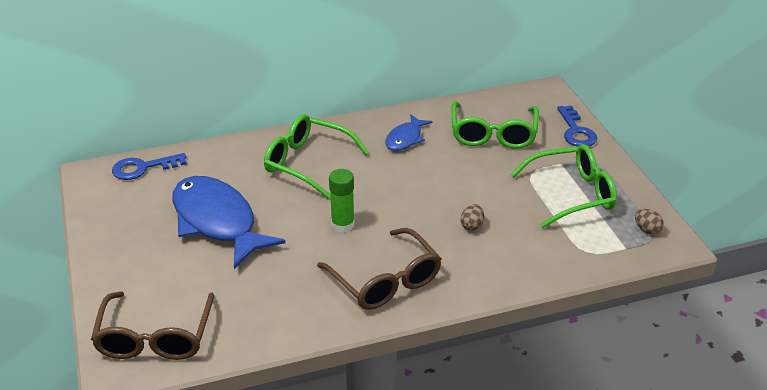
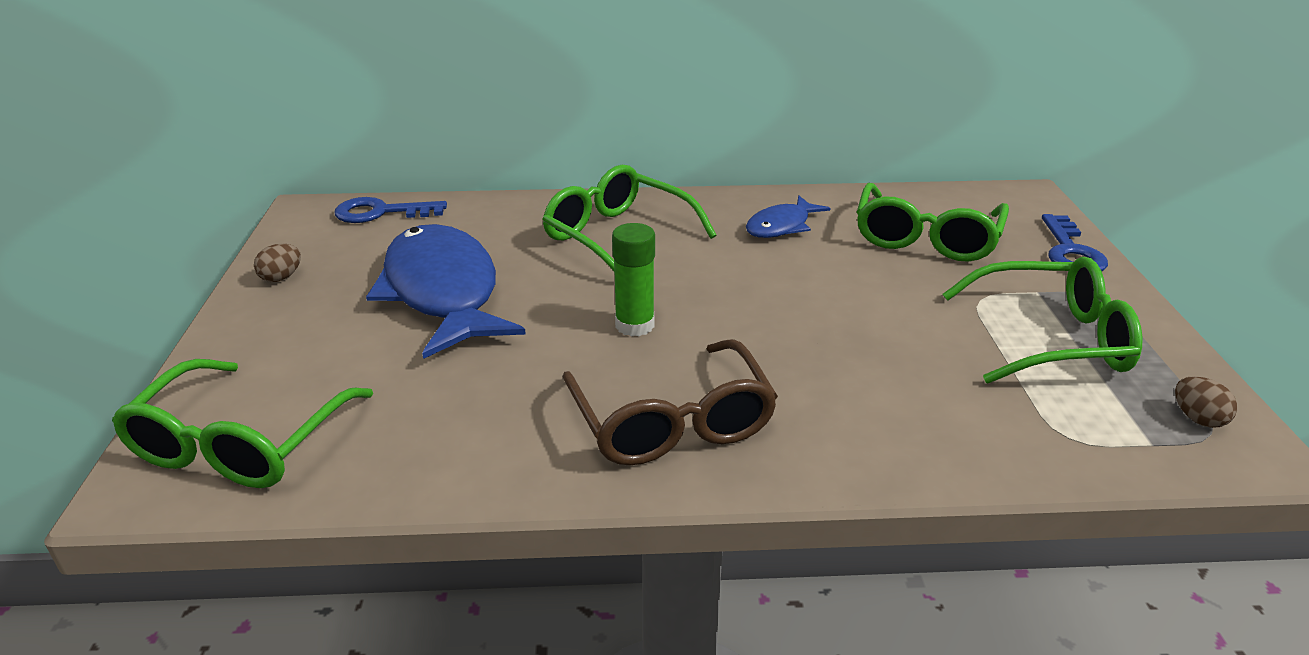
camera: 15 degrees right, 5 degrees down
brown glasses [91,291,214,360] -> green glasses [112,359,373,488]
brown egg [461,204,484,231] -> brown egg moved to [254,244,301,282]

